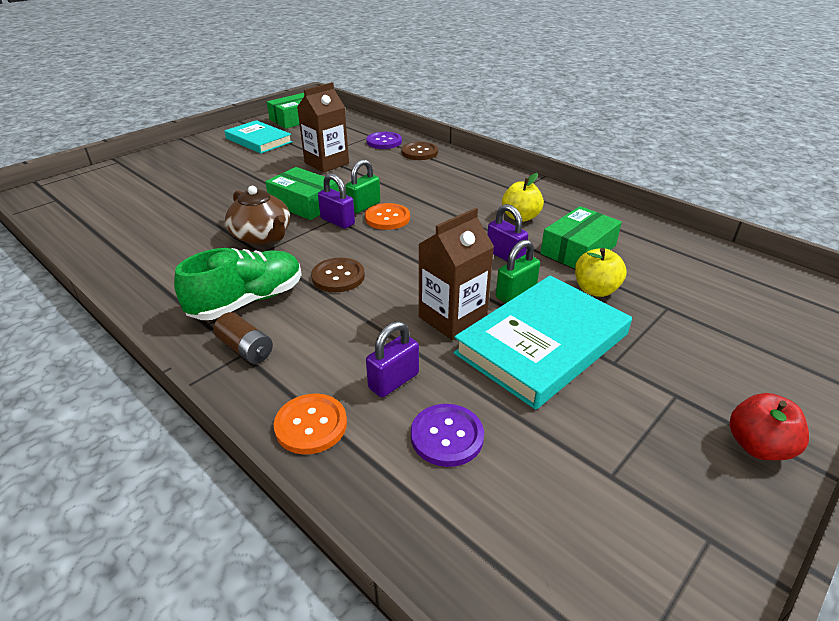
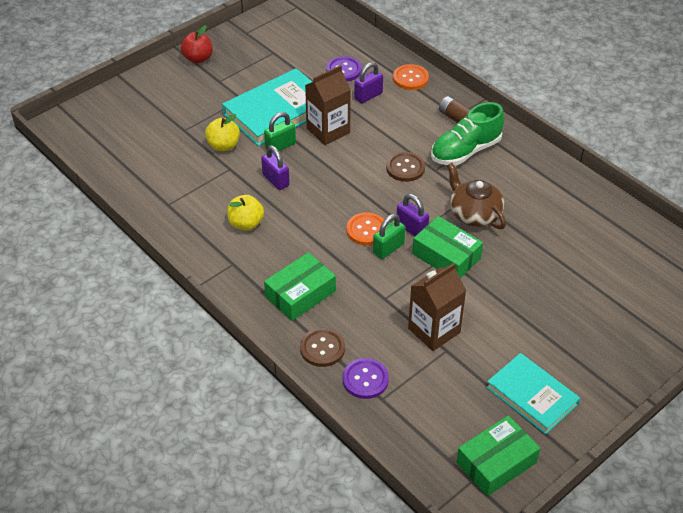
camera: 175 degrees left, 10 degrees up
green box [541,206,622,269] -> green box moved to [264,252,336,321]

